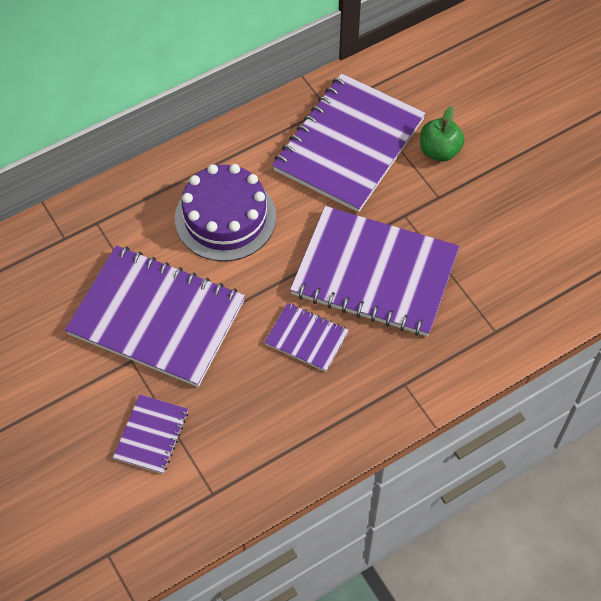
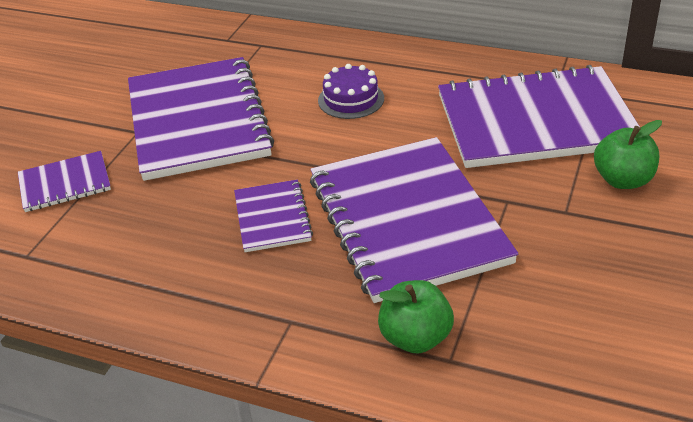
camera: 55 degrees right, 20 degrees down
purple cake [175,164,276,261] -> purple cake [318,64,384,119], size x0.55
none -> green apple [378,280,454,353]

